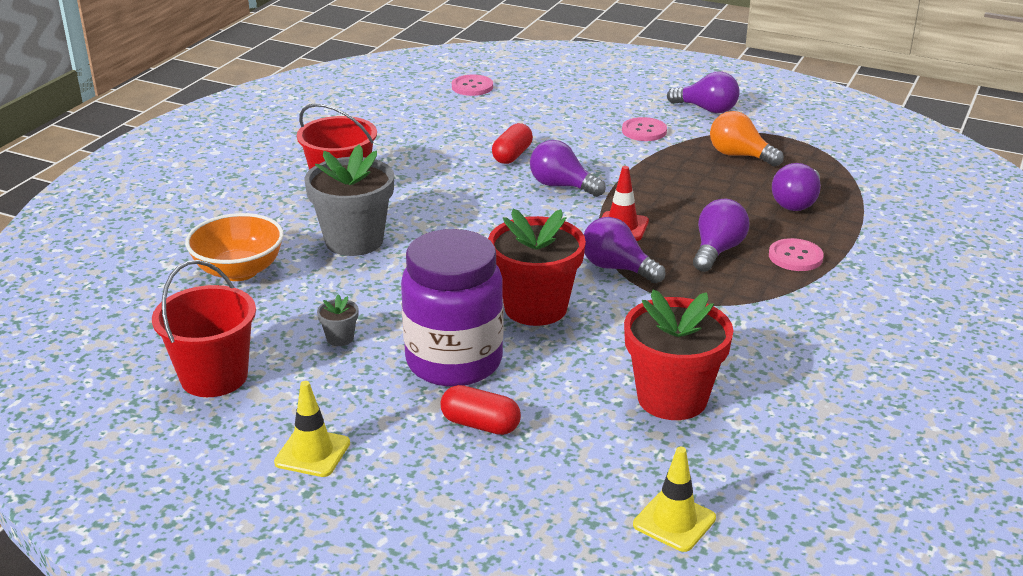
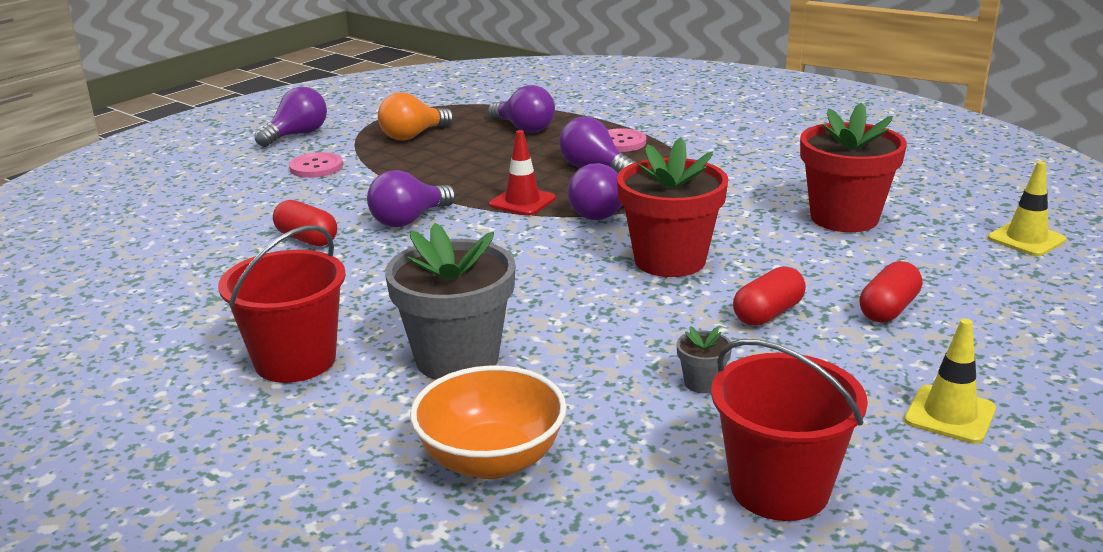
camera: 75 degrees left, 5 degrees down
purple jar [401,229,503,387] -> red capsule [733,266,806,326]
pink button [452,75,493,96] -> none

